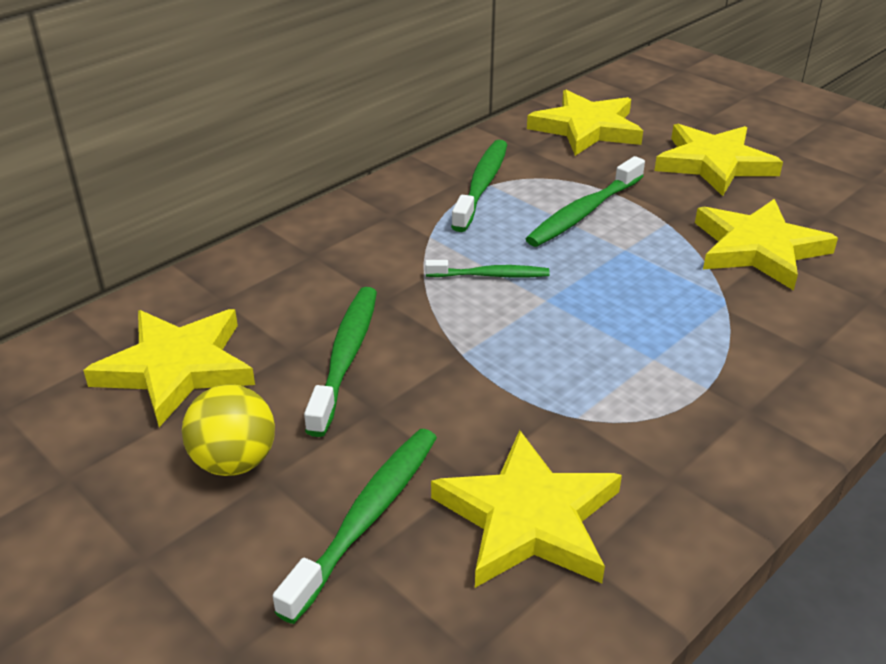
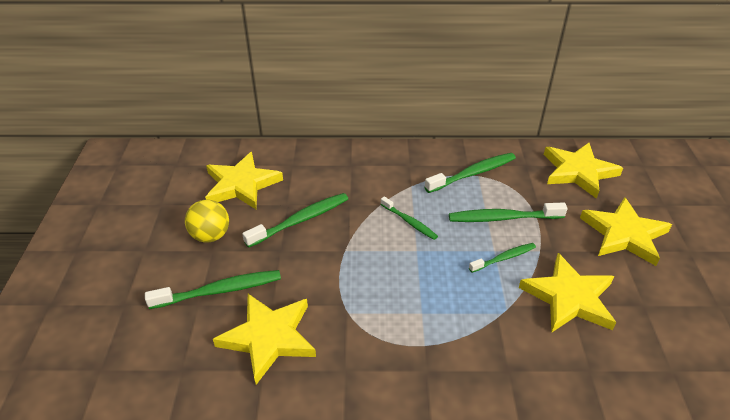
camera: 45 degrees right, 5 degrees up
none -> green toothbrush [469,243,536,273]

